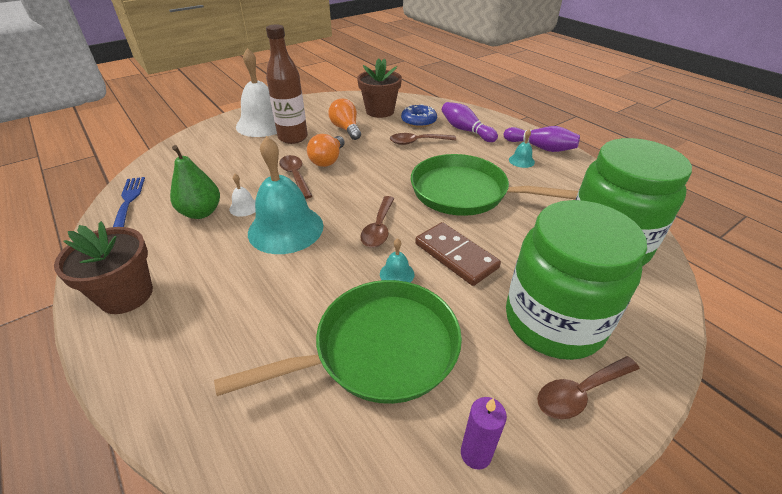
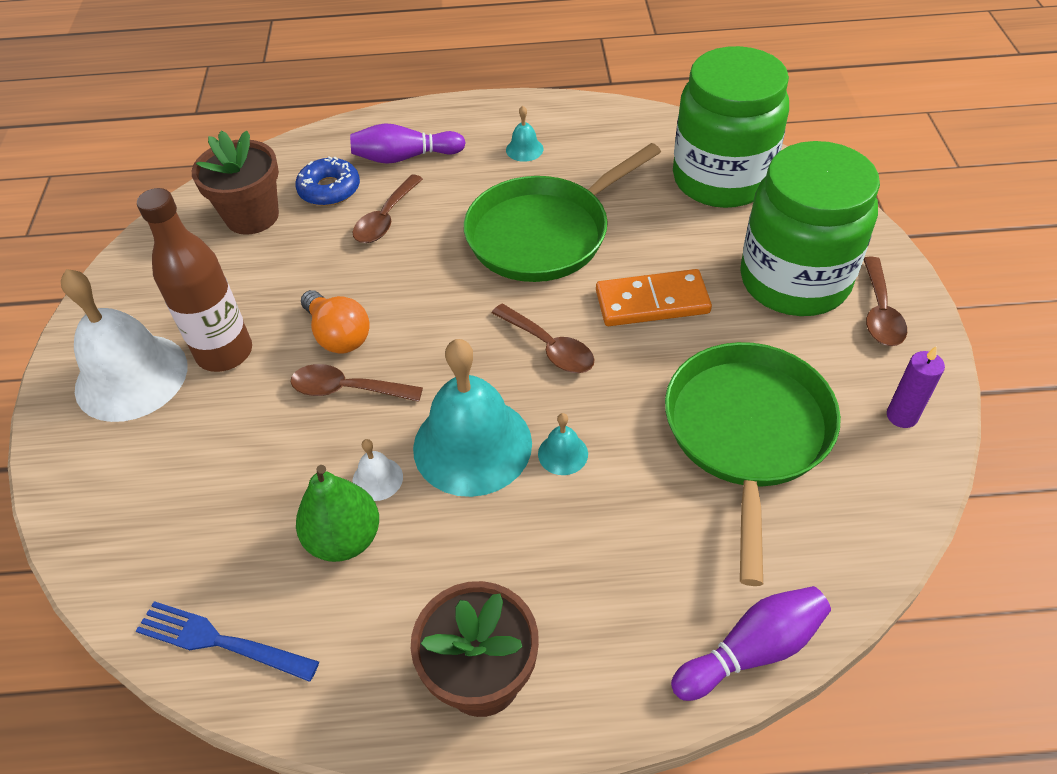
camera: 55 degrees left, 10 degrees up
orange light bulb [328,99,361,140] -> none
turquoise bell [380,238,415,283] -> turquoise bell moved to [538,413,588,475]
brown domino [415,222,501,286] -> orange domino [596,269,712,326]
purple bowling pin [504,126,580,152] -> purple bowling pin moved to [671,586,831,701]

